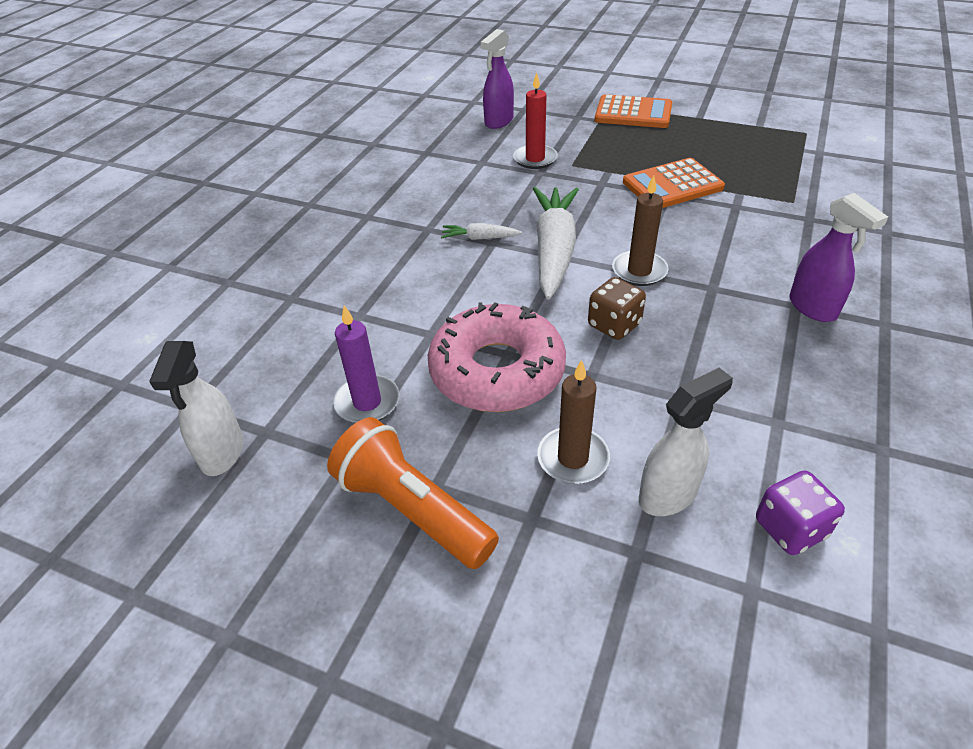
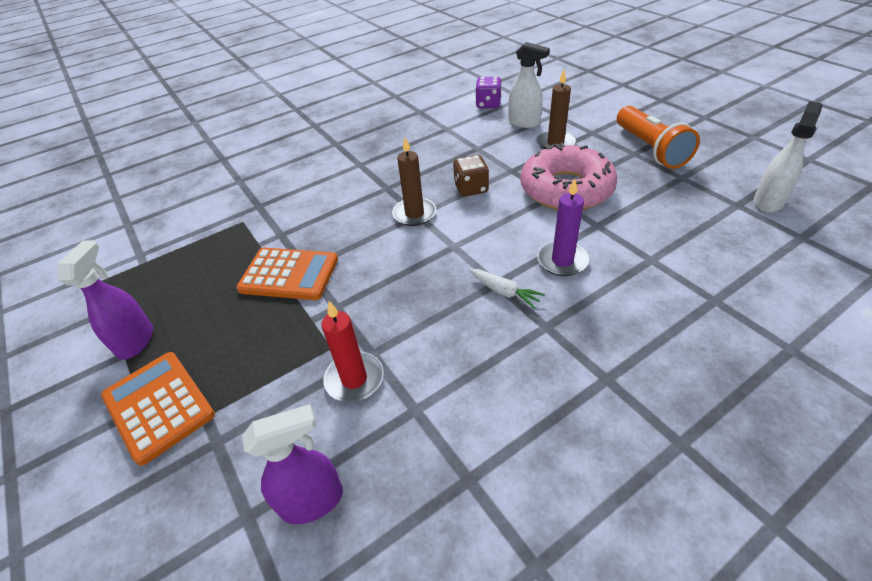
camera: 145 degrees left, 0 degrees up
purple candle [333,305,399,423] -> purple candle moved to [537,179,589,276]
white carrot [533,187,579,300] -> none
white spray bottle [639,368,733,516] -> white spray bottle turned 150 degrees counterclockwise [508,42,550,128]
purple spray bottle [790,193,888,322] -> purple spray bottle moved to [58,240,153,360]

